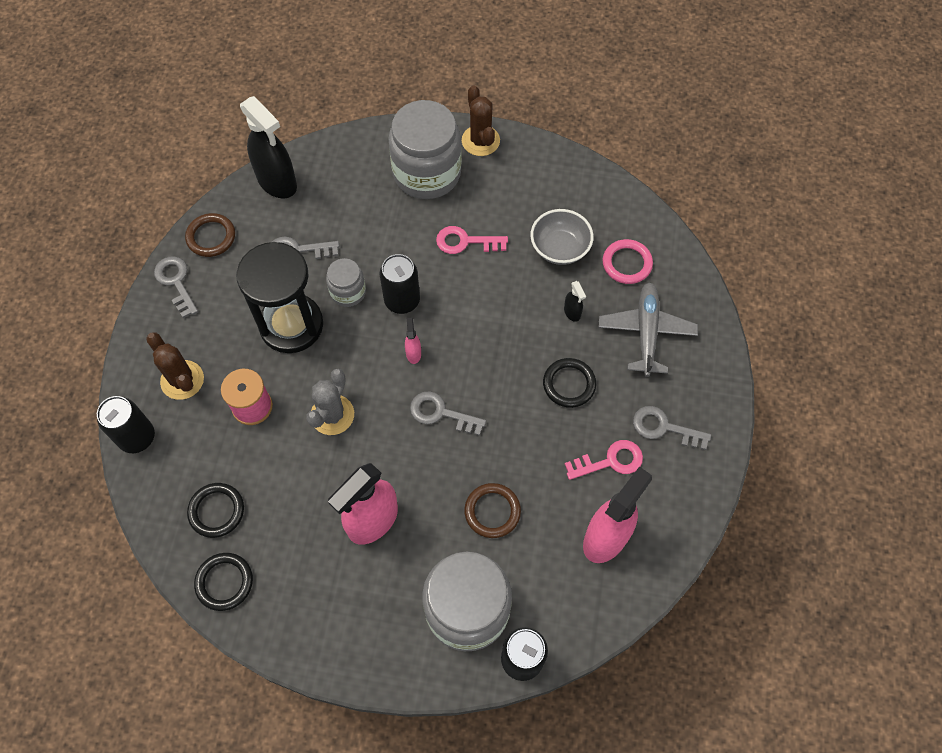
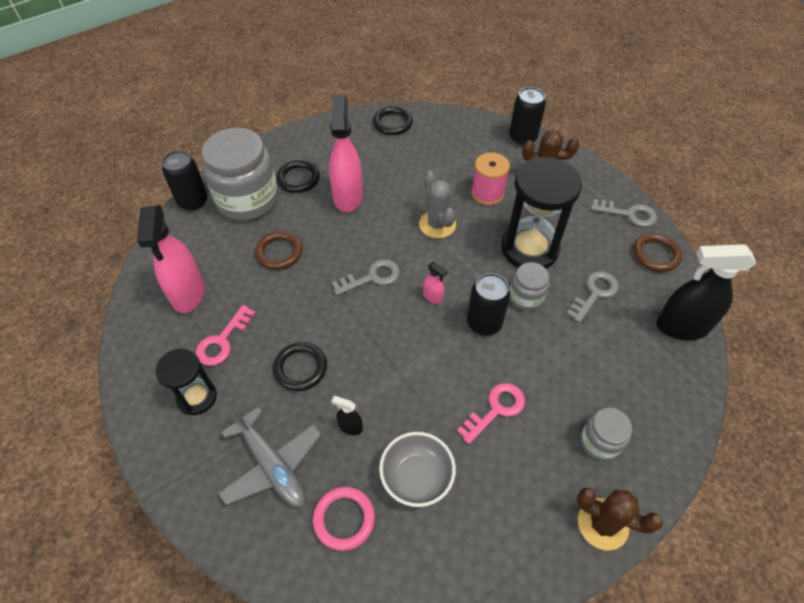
camera: 135 degrees right, 10 degrees down
black ring [187,483,244,538] -> black ring moved to [277,160,320,193]
grey jar [388,100,462,199] -> grey jar [581,408,632,461], size x0.50
grey key [633,406,711,450] -> black hourglass [156,349,217,415]

